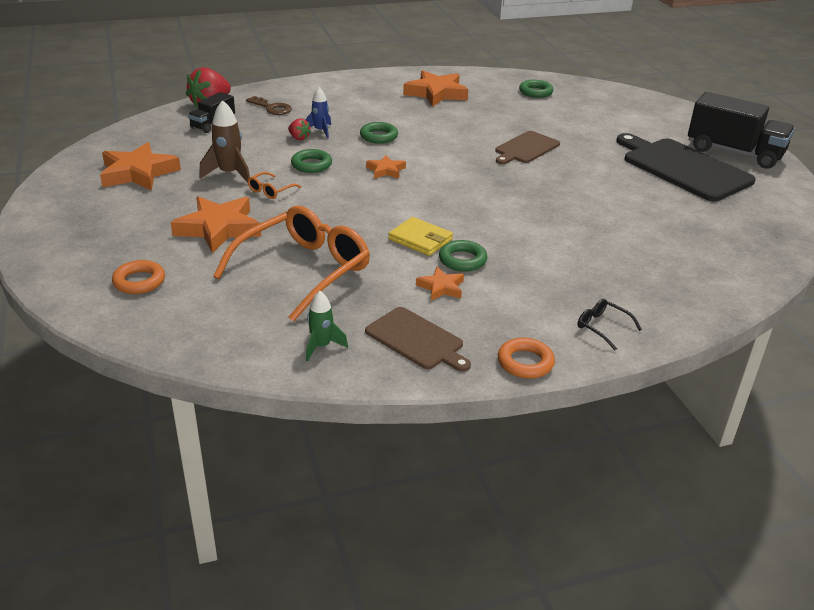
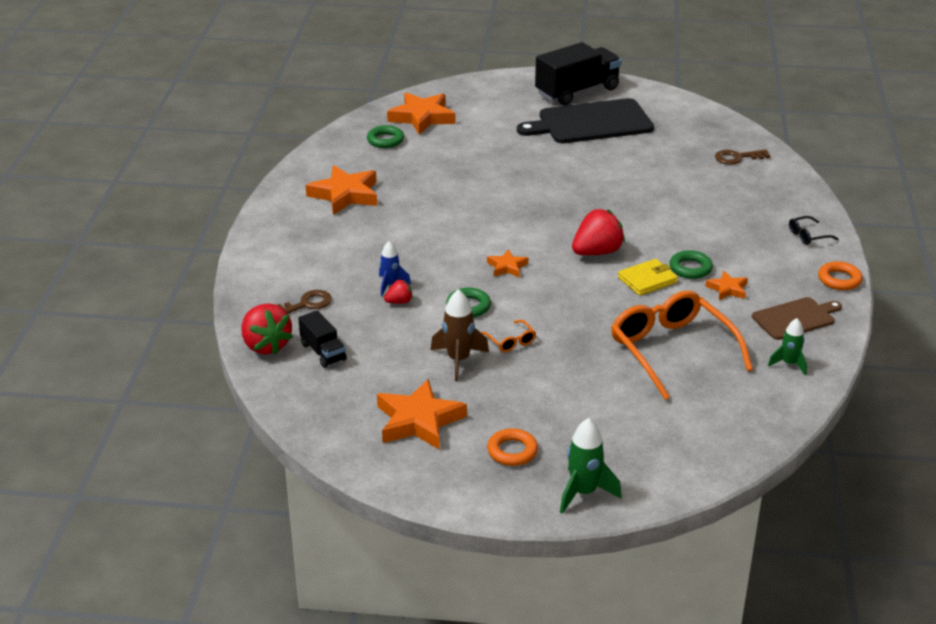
camera: 65 degrees left, 0 degrees up
orange ring [112,260,165,294] -> orange ring moved to [487,428,538,466]
orange star [171,196,261,253] -> orange star moved to [387,92,456,135]
green ring [360,122,398,144] -> none
brown cutting board [495,131,560,164] -> none
none -> green rocket [560,418,622,514]
none -> red strawberry [572,209,625,255]
none -> brown key [715,149,770,165]

